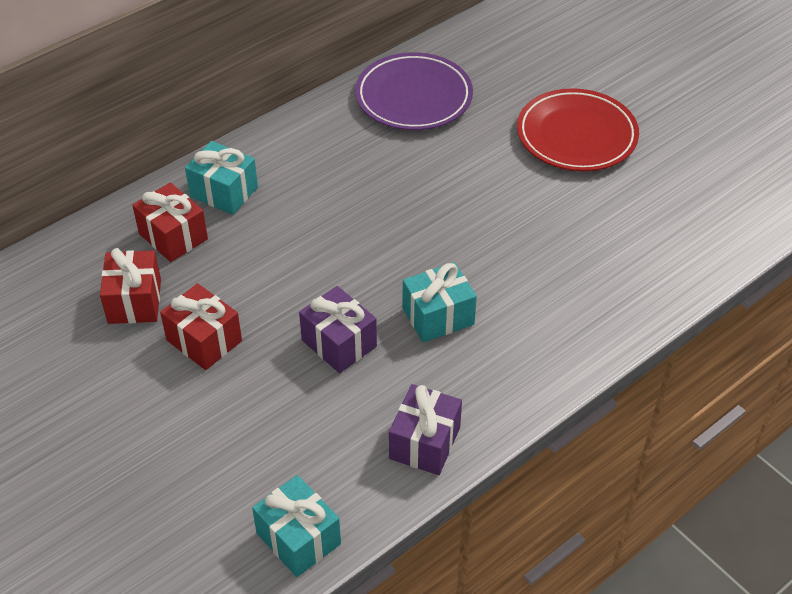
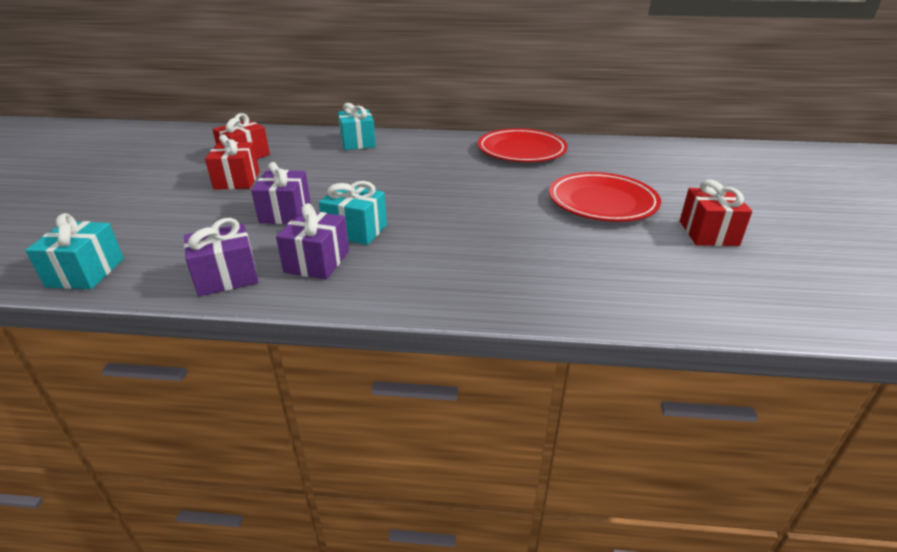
camera: 45 degrees right, 15 degrees down
red gift [132,182,208,262] -> red gift moved to [680,179,752,246]
purple plate [355,52,473,130] -> red plate [478,128,568,162]
none -> purple gift [276,203,349,279]

